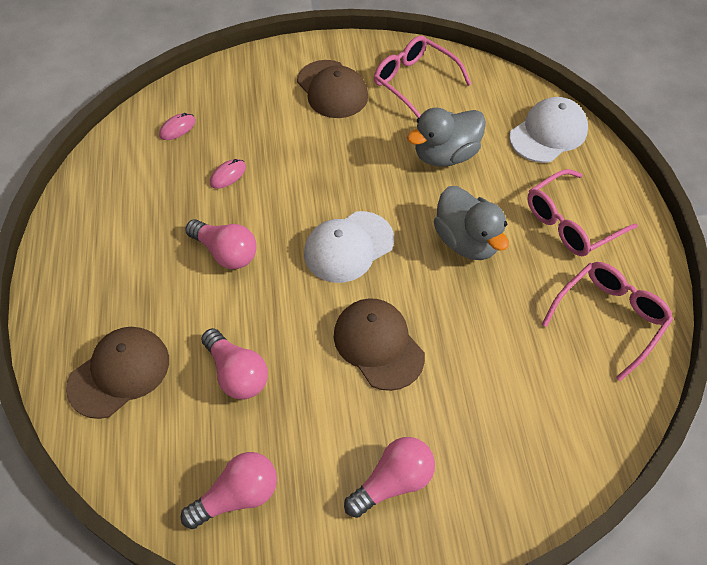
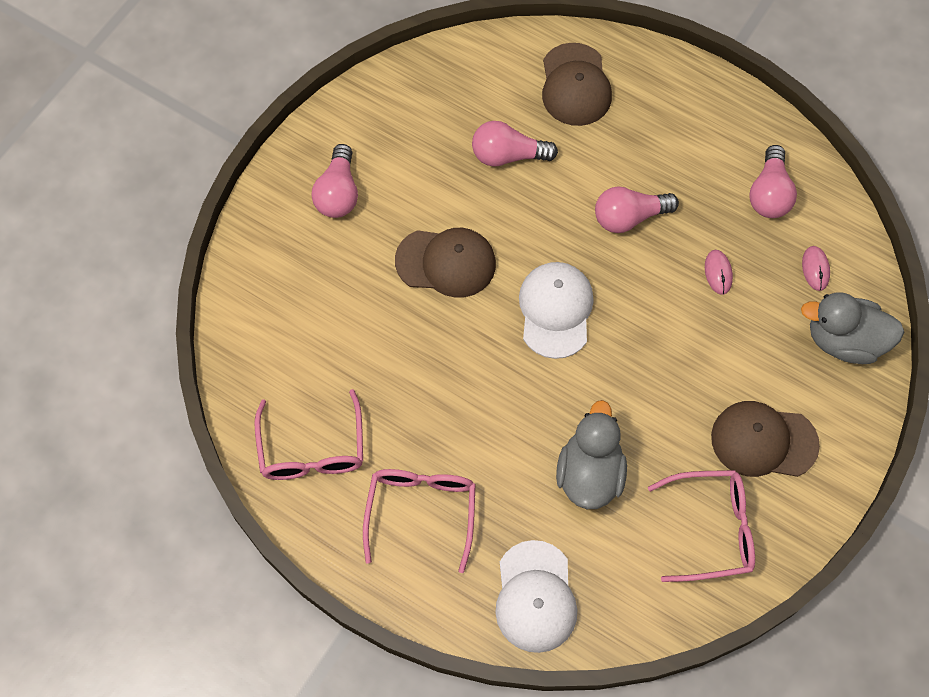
camera: 130 degrees right, 10 degrees up
pink light bulb [180,452,277,529] -> pink light bulb moved to [750,145,797,218]
grey duck [434,186,509,260] -> grey duck moved to [801,292,904,364]

